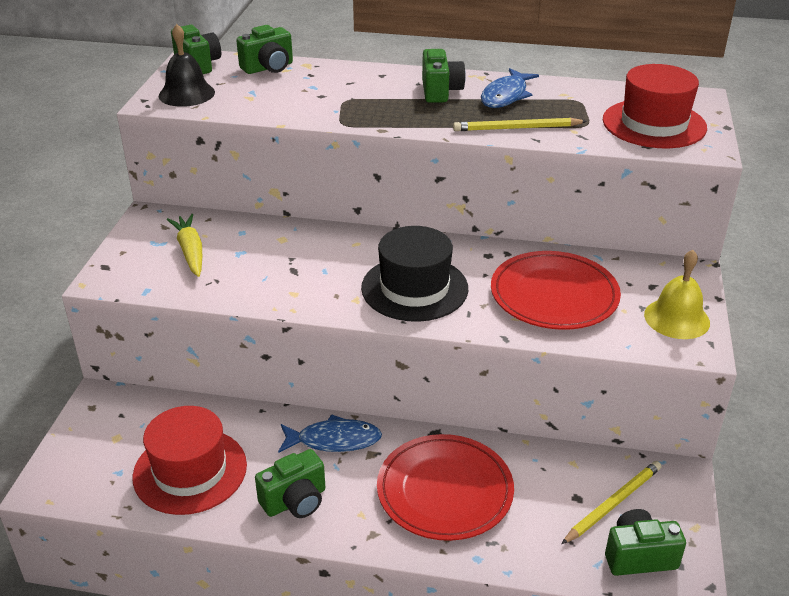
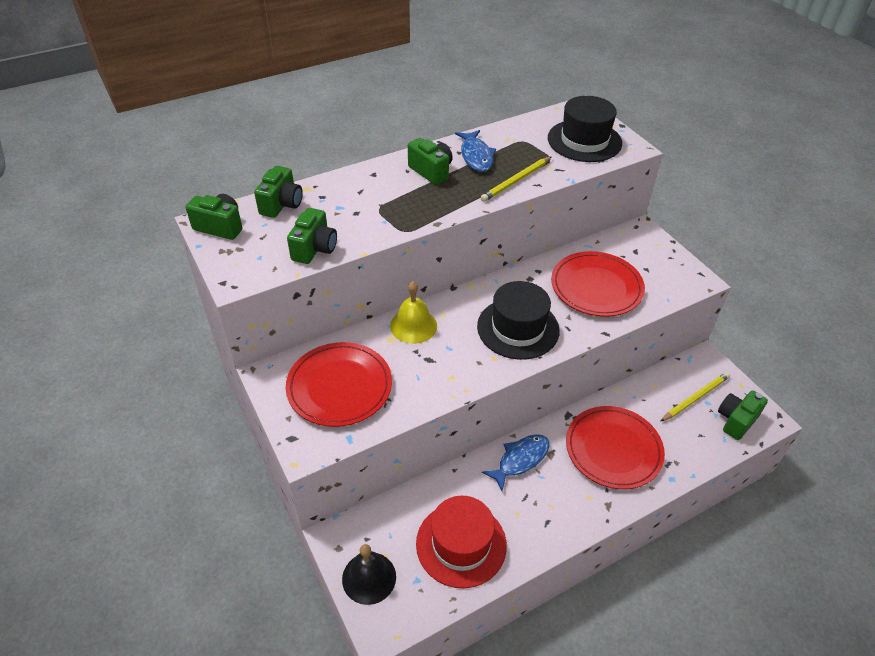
camera: 40 degrees left, 10 degrees up
black bell [159,24,215,107] -> black bell moved to [342,544,396,605]
yellow carrot [167,214,202,277] -> red plate [286,342,392,427]
green camera [255,449,325,518] -> green camera moved to [287,208,337,264]
yellow pencil [562,461,661,544] -> yellow pencil turned 45 degrees clockwise [660,372,730,422]
red hat [603,64,707,148] -> black hat [548,96,622,162]
yellow bell [644,250,710,339] -> yellow bell moved to [390,282,437,344]

